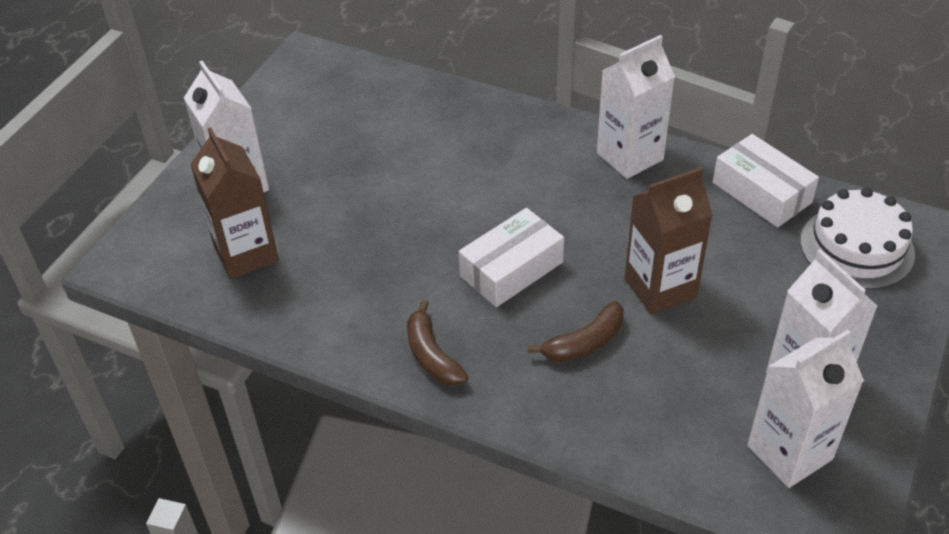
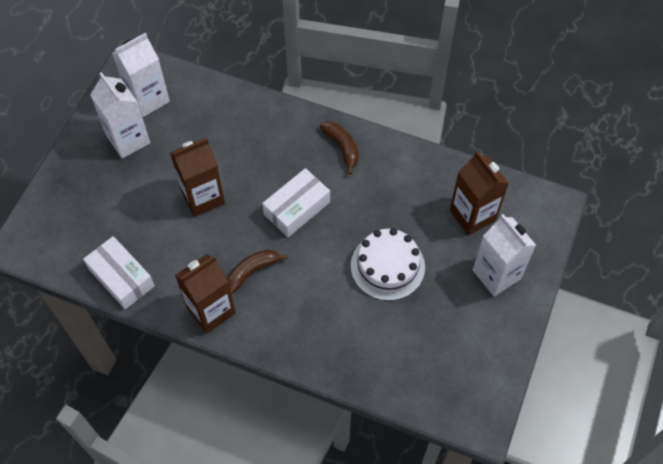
camera: 175 degrees right, 15 degrees up
brown banana [528,301,624,362] -> brown banana moved to [227,249,288,294]
white carton [597,35,675,179] -> brown carton [175,254,236,333]
white cake [800,188,915,290] -> white cake moved to [351,228,425,301]

